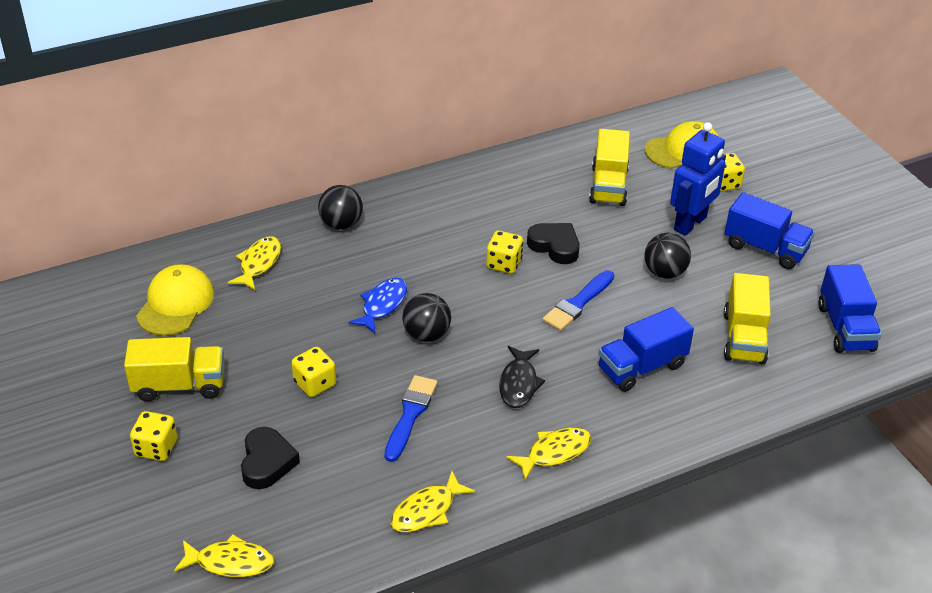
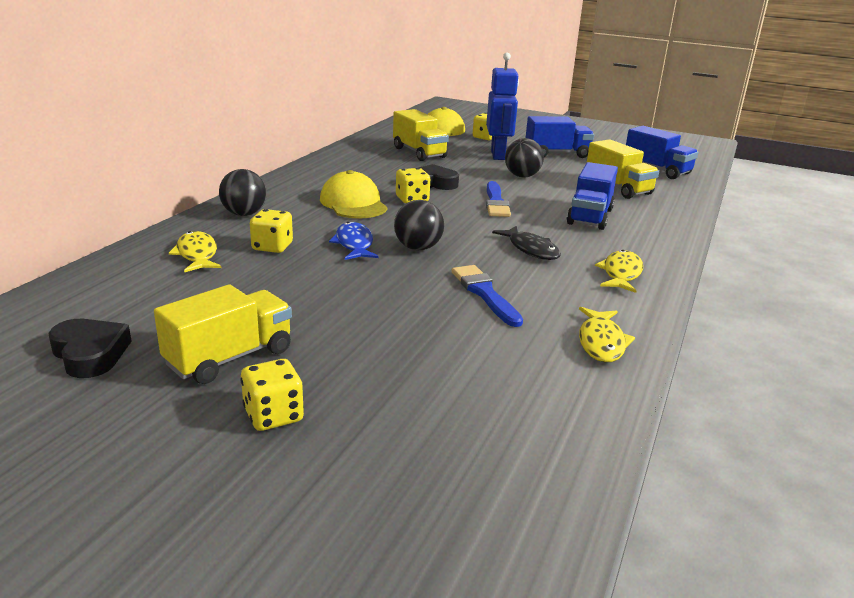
camera: 40 degrees left, 15 degrees down
yellow cap [136,264,214,336] -> yellow cap moved to [320,170,388,219]
yellow fish [174,534,274,577] -> none
black heart [241,427,300,489] -> black heart moved to [49,319,132,378]
yellow dice [291,347,336,397] -> yellow dice moved to [250,209,293,253]

